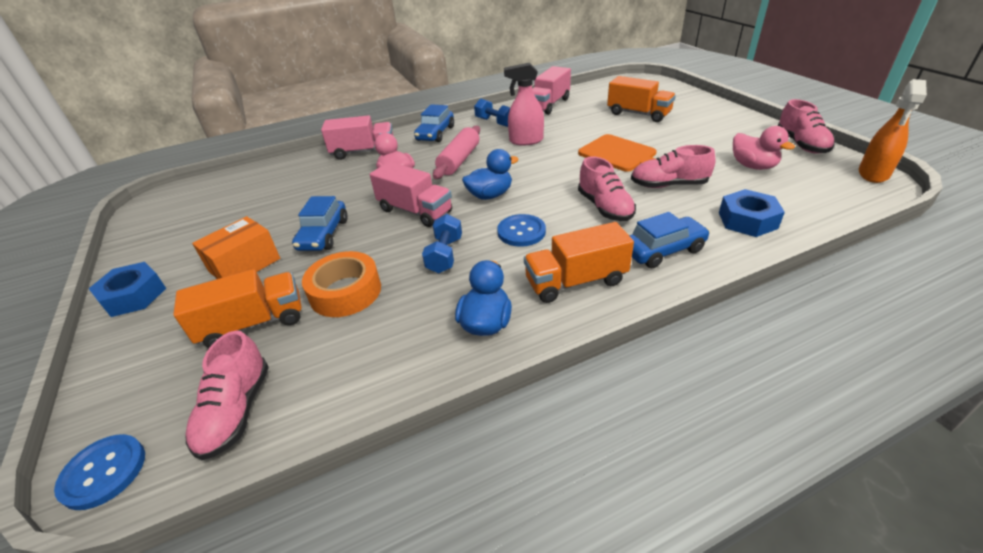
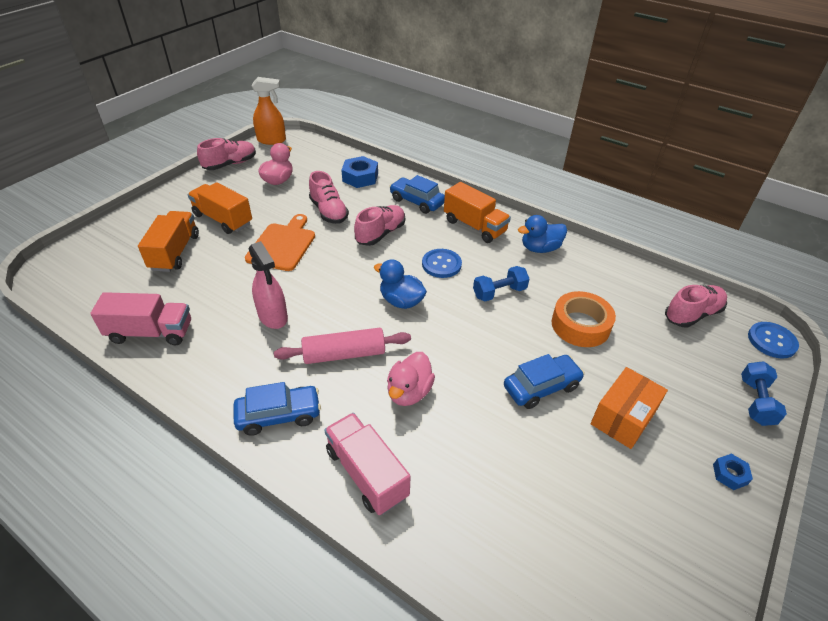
camera: 125 degrees left, 5 degrees up
blue nut [89,262,166,317] -> blue nut [713,454,753,490], size x0.54
orange truck [173,269,302,348] -> orange truck moved to [188,182,252,234]
orange box [192,216,280,279] -> orange box turned 60 degrees counterclockwise [591,367,668,449]
pink truck [370,162,452,227] -> none
blue dumbbell [474,98,510,127] -> blue dumbbell moved to [741,361,787,426]

